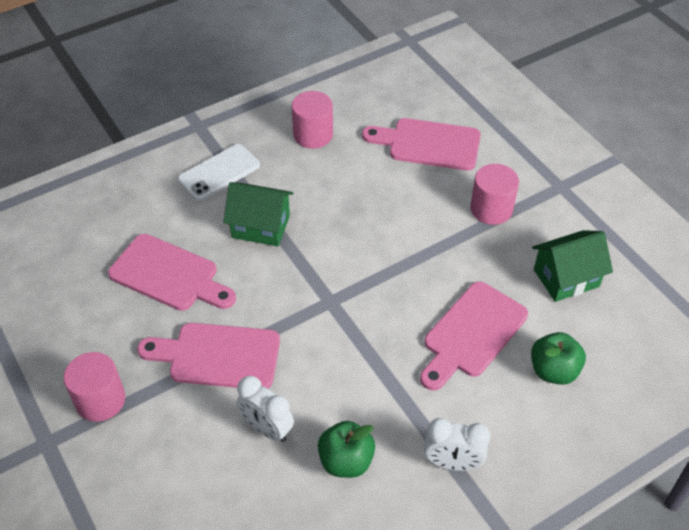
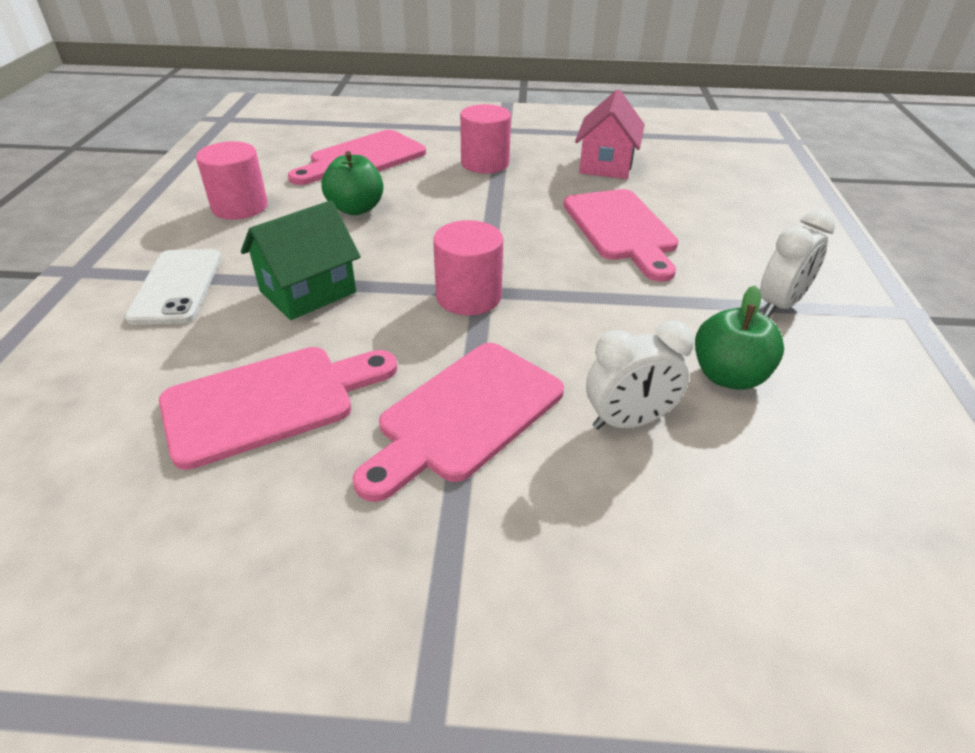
camera: 55 degrees left, 10 degrees down
pink cylinder [64,352,125,422] -> pink cylinder moved to [433,220,503,315]
green apple [531,332,586,385] -> green apple moved to [322,151,384,215]
green house [532,230,613,302] -> pink house [575,89,645,179]

